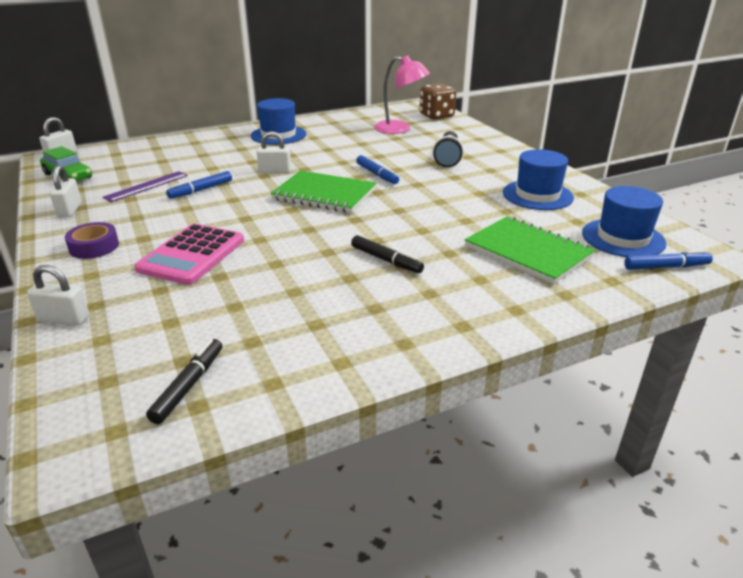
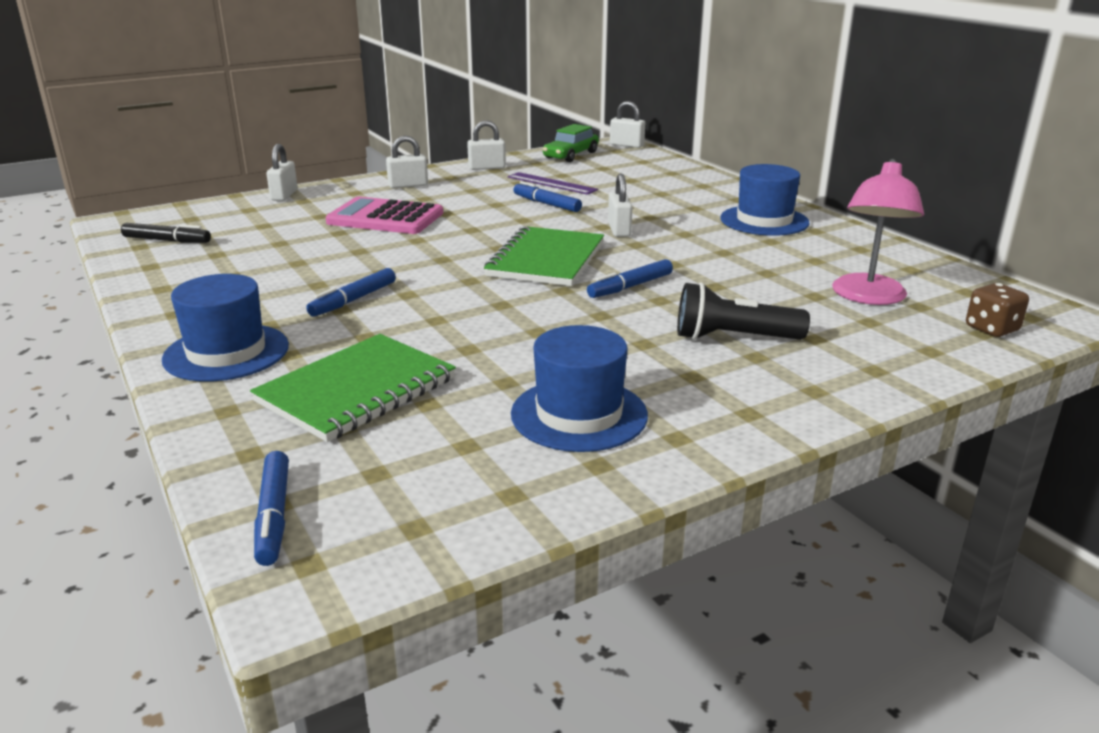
camera: 85 degrees right, 5 degrees down
purple tape [65,222,119,259] -> white padlock [386,136,428,188]
black marker [351,235,424,273] -> blue marker [306,268,396,317]
brown dice [420,83,456,120] -> brown dice [966,283,1029,337], size x0.64
blue hat [582,186,666,257] -> blue hat moved to [162,274,289,381]

